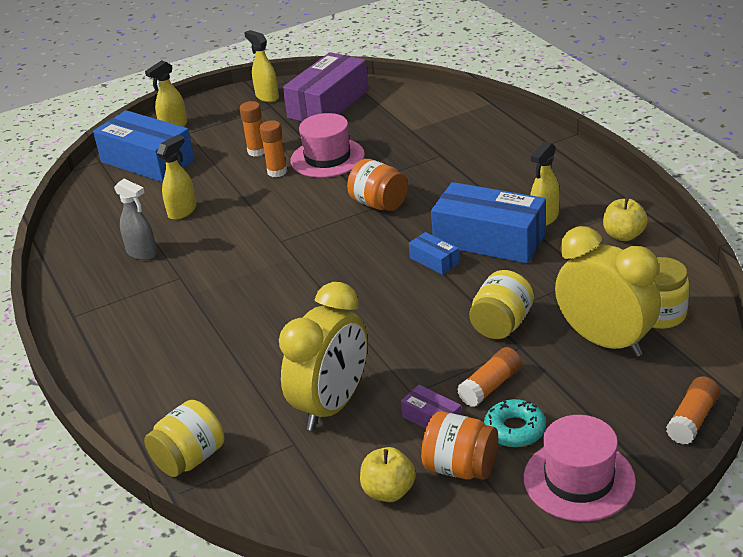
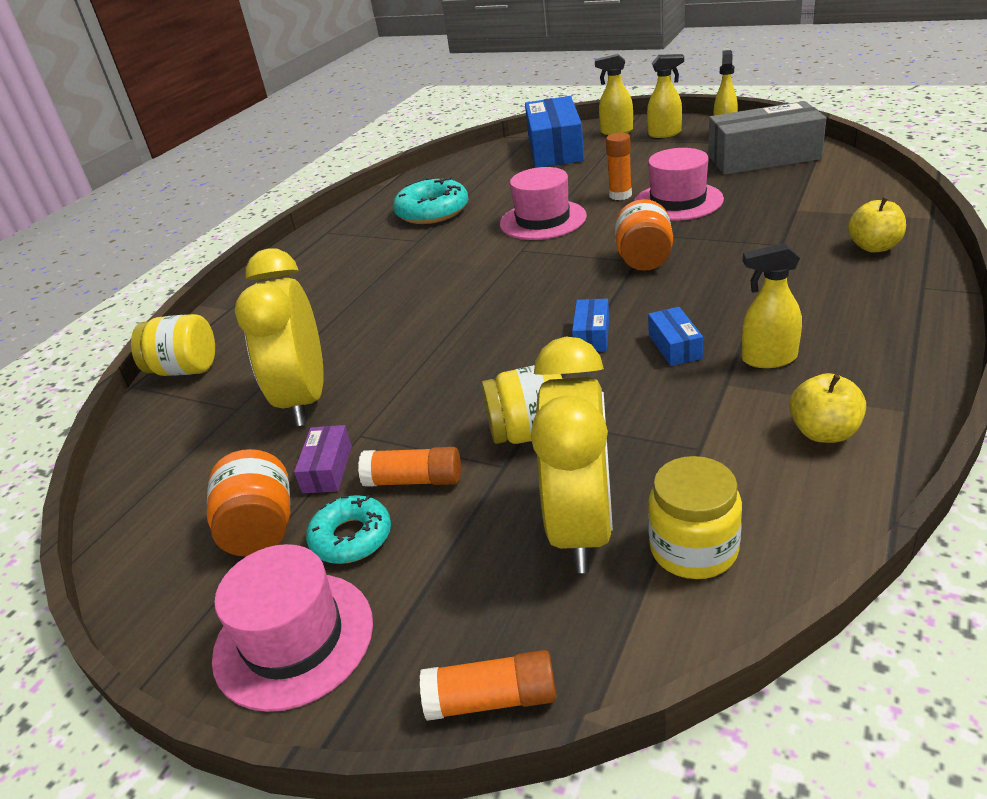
camera: 55 degrees right, 0 degrees up
grey spray bottle [114,179,157,260] -> turquoise donut [393,177,468,224]
yellow spray bottle [157,135,196,220] -> yellow spray bottle moved to [647,54,684,138]
orange glue stick [240,101,265,157] -> none
yellow clock [279,282,368,431] -> yellow clock turned 90 degrees clockwise [235,249,324,426]
purple box [283,52,369,121] -> grey box [708,101,826,175]
yellow apple [360,447,416,502] -> yellow apple moved to [848,197,906,252]
blue box [431,182,546,264] -> blue box [648,307,703,366], size x0.44
none -> pink hat [500,167,587,240]

